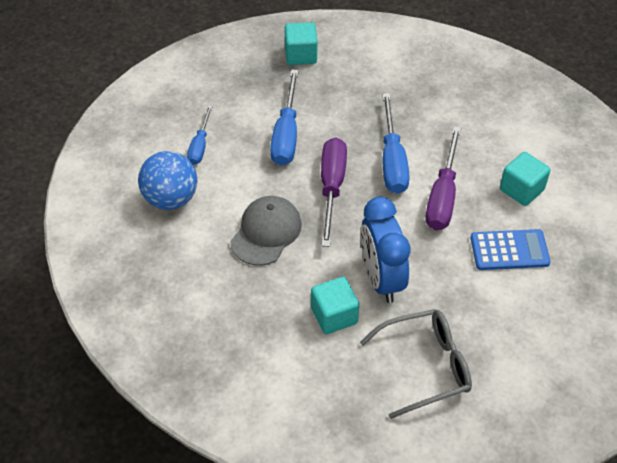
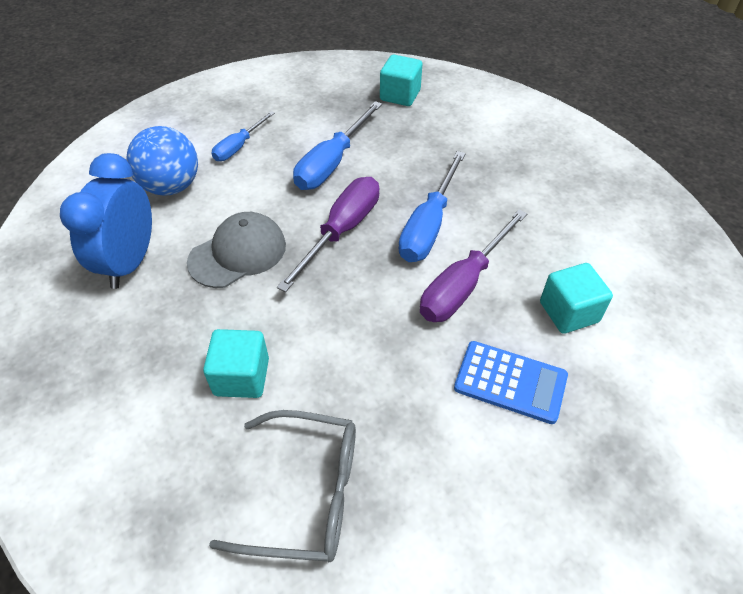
camera: 25 degrees right, 0 degrees up
blue clock [361,197,410,303] -> blue clock moved to [60,153,152,289]

